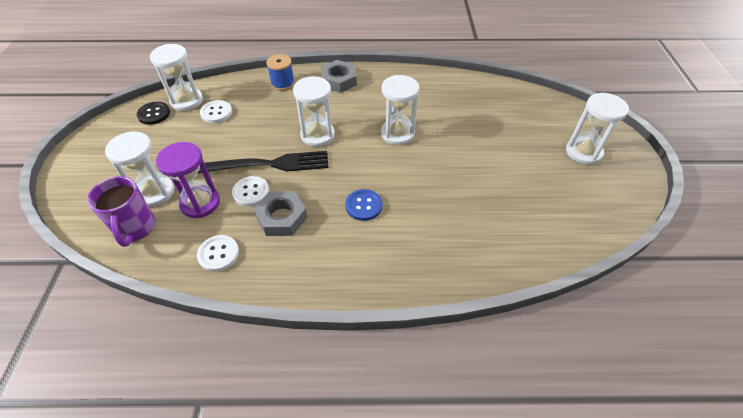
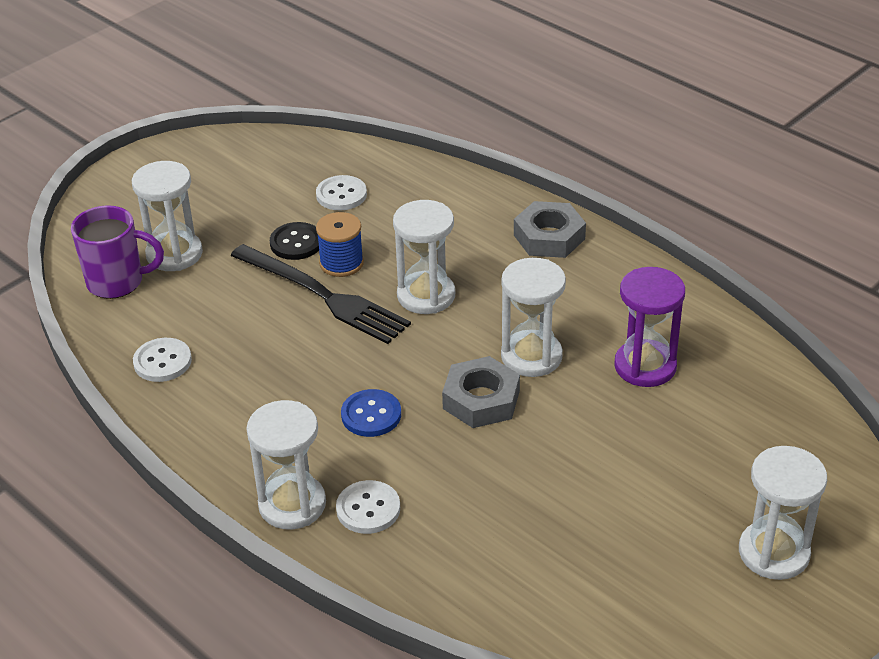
camera: 45 degrees right, 10 degrees down
purple mug [87,176,155,247] -> purple mug turned 120 degrees counterclockwise [71,205,164,299]
black button [137,102,170,125] -> black button moved to [270,222,319,260]
white hourglass [150,44,203,111] -> white hourglass moved to [246,400,326,530]
purple hourglass [156,142,220,218] -> purple hourglass moved to [614,267,685,387]
white button [232,176,269,206] -> white button moved to [336,480,400,534]
grey nut [254,191,307,236] -> grey nut moved to [442,356,520,428]
blue spool [266,54,295,91] -> blue spool moved to [316,212,364,277]

